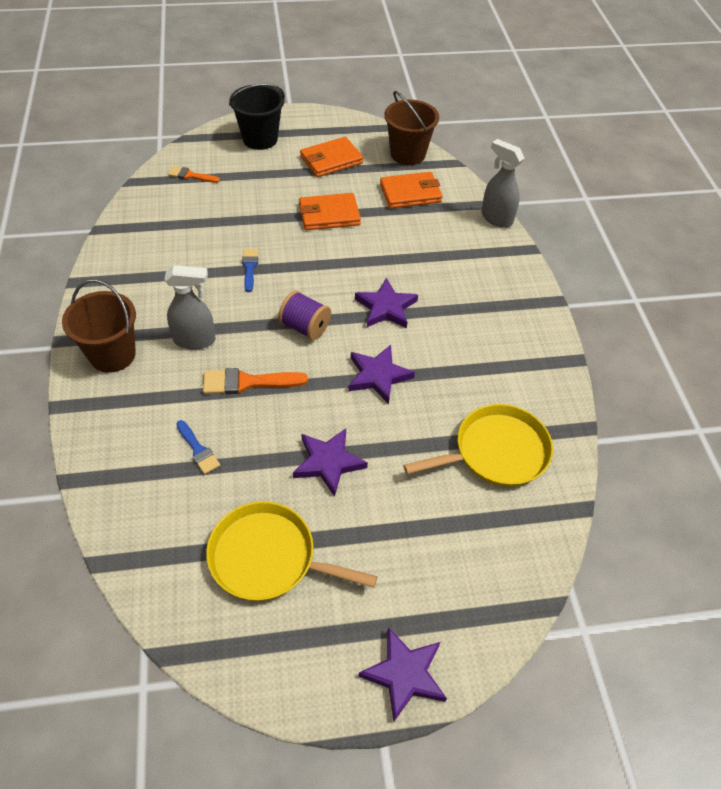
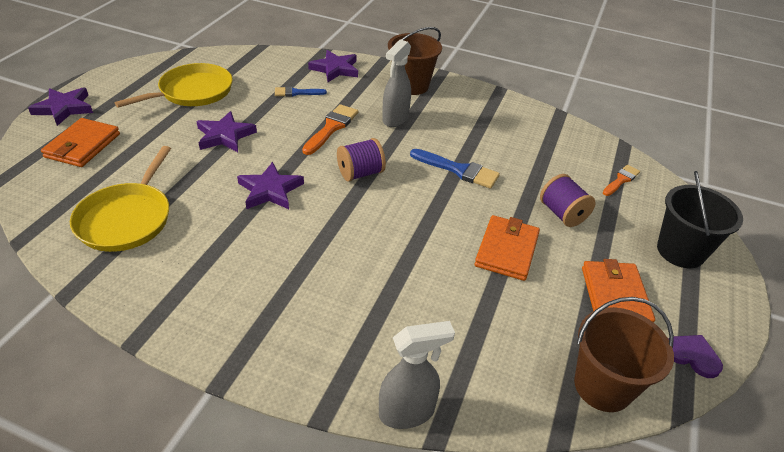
camera: 120 degrees right, 10 degrees down
blue brush [242,249,258,292] -> blue brush [410,149,500,189], size x1.58
purple star [355,278,418,329] -> purple star moved to [308,50,358,82]
orange wallet [380,172,442,209] -> orange wallet moved to [41,118,120,167]
none -> purple spool [540,174,596,227]
none -> purple heart [668,335,723,378]

